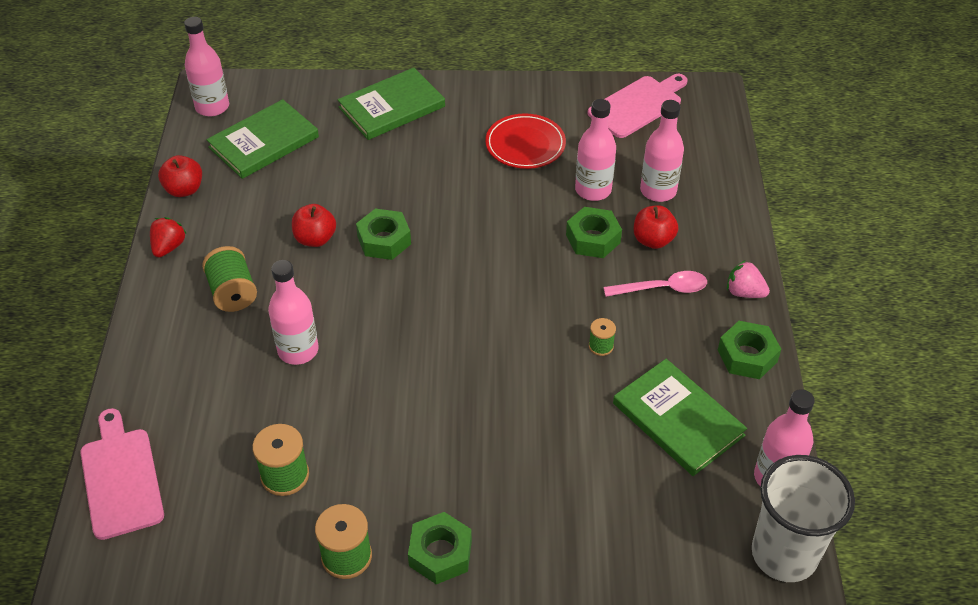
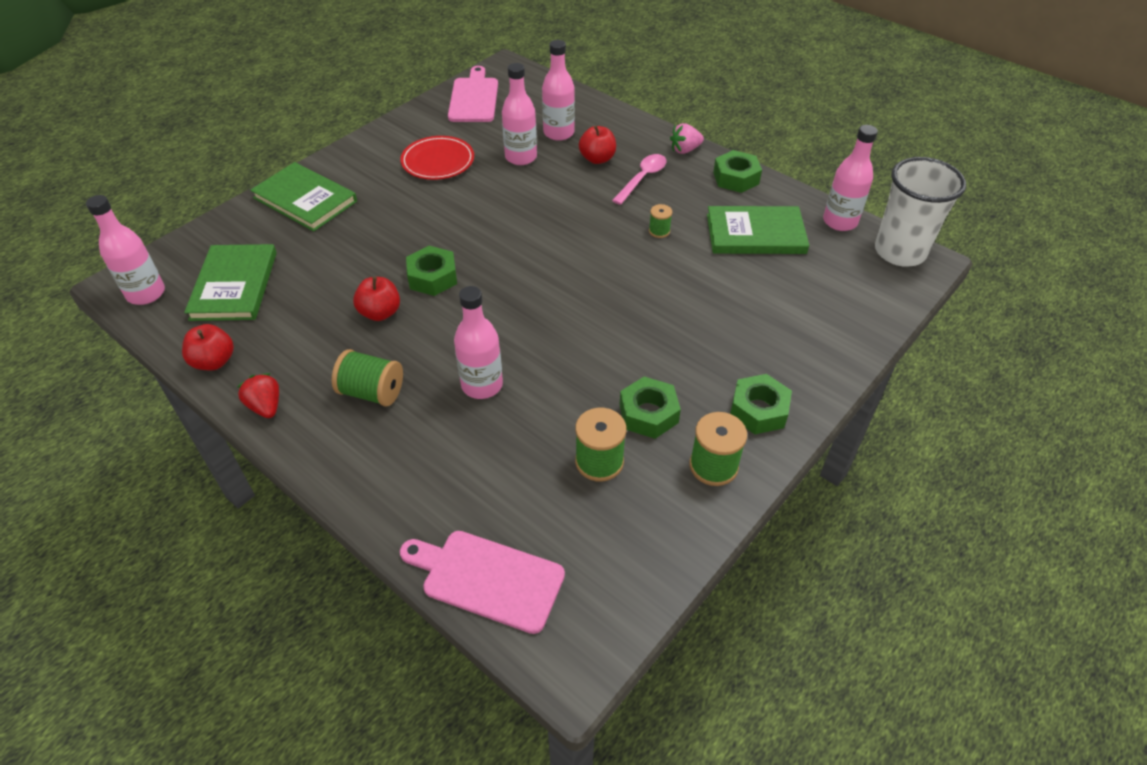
camera: 50 degrees left, 0 degrees up
green book [338,68,445,140] -> green book turned 60 degrees counterclockwise [250,162,357,231]
green nut [566,207,622,258] -> green nut moved to [619,376,681,439]

